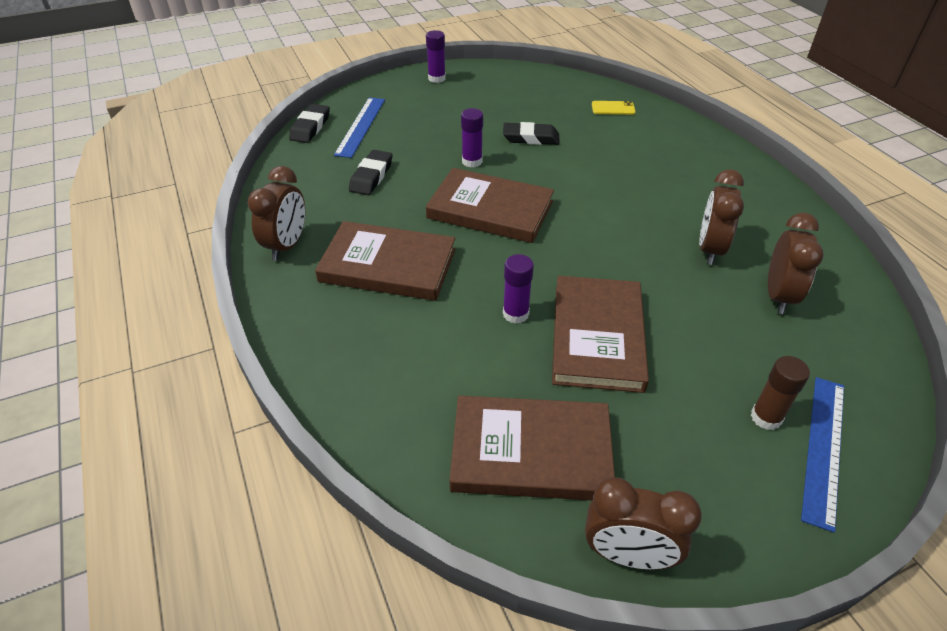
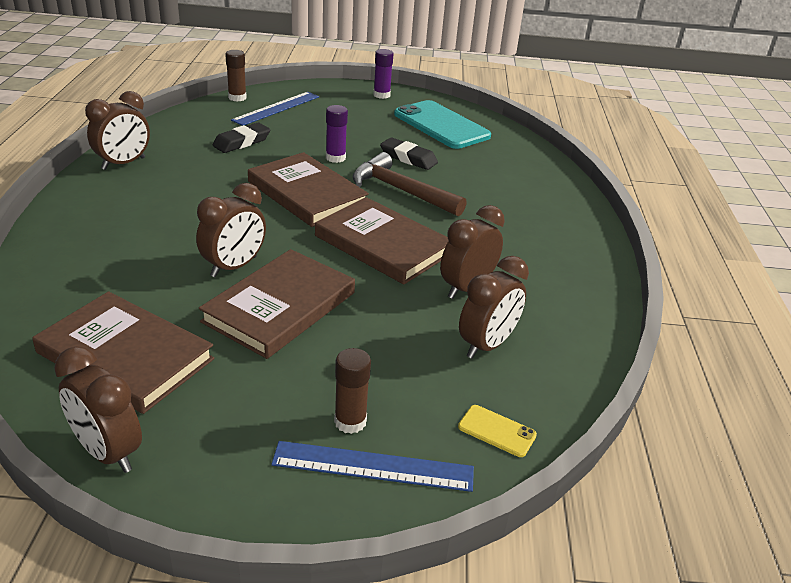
camera: 25 degrees right, 10 degrees down
black eraser [289,104,330,143] -> brown glue stick [225,50,247,102]
brown book [315,221,456,301] -> brown book moved to [315,197,449,285]
purple glue stick [503,254,534,324] -> brown clock [196,183,266,277]
yellow phone [592,101,636,115] -> yellow phone moved to [458,405,537,457]
blue ruler [801,377,844,532] -> blue ruler turned 45 degrees clockwise [271,441,474,492]
none -> brown hammer [353,152,467,216]
none -> turquoise phone [394,100,491,149]

